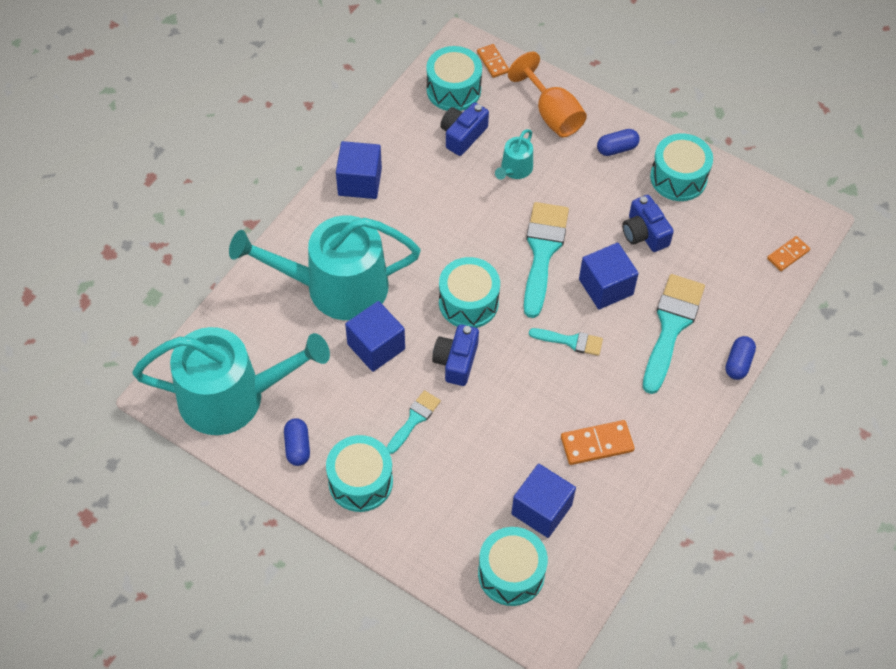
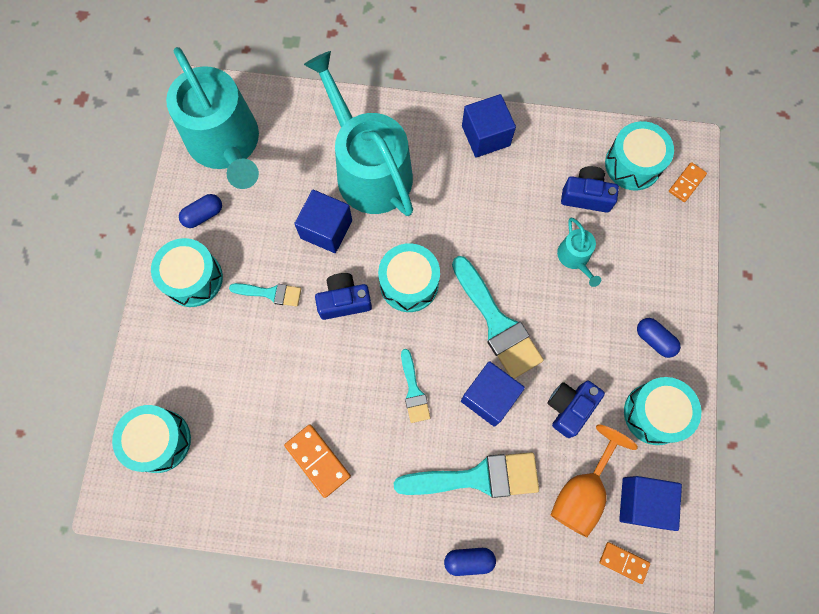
camera: 65 degrees right, 15 degrees up
turquoise watering can [495,129,533,180] -> turquoise watering can turned 105 degrees counterclockwise [557,218,601,287]
orange goblet [508,52,587,137] -> orange goblet moved to [550,424,638,537]
blue cube [511,464,576,538] -> blue cube moved to [619,476,682,531]
turquoise brush [524,202,569,318] -> turquoise brush turned 75 degrees clockwise [452,256,544,379]

